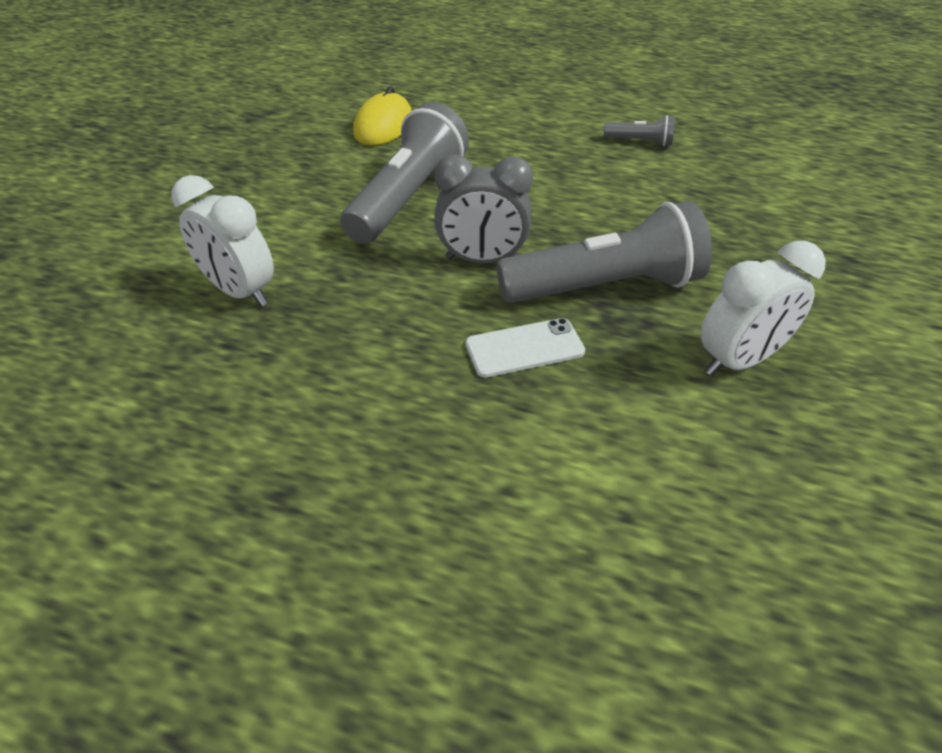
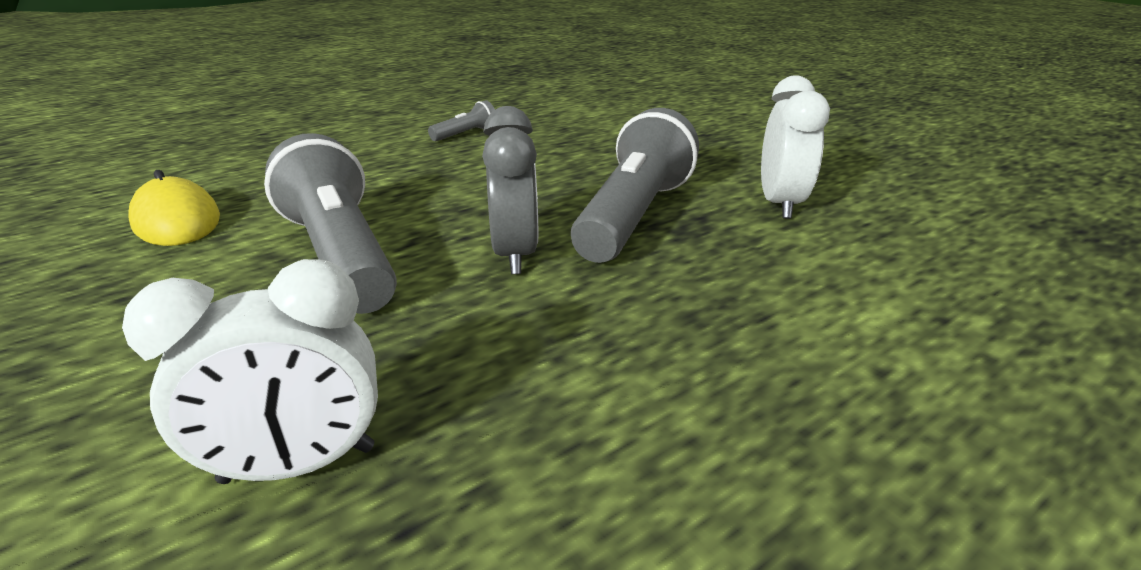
camera: 55 degrees left, 15 degrees down
grey clock [434,154,533,263] -> grey clock turned 45 degrees counterclockwise [482,106,538,274]
white phone [465,318,585,378] -> none

